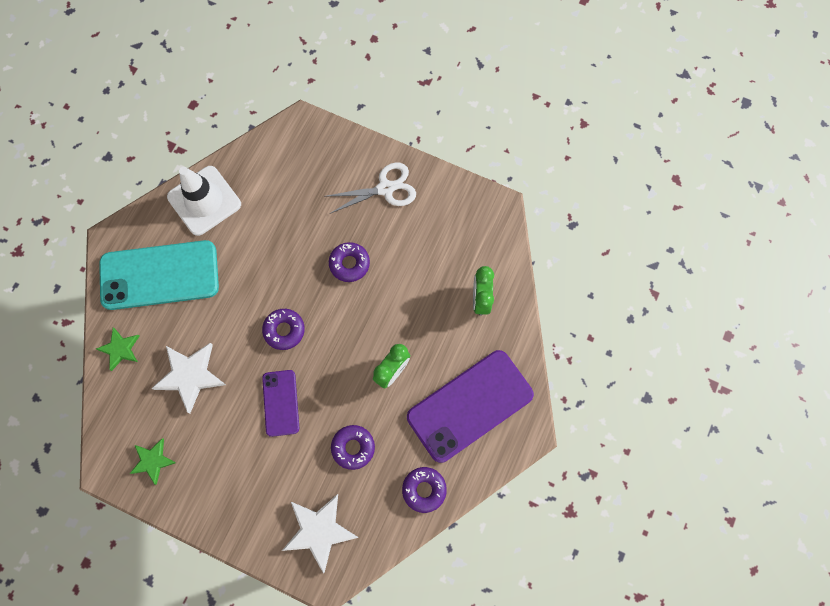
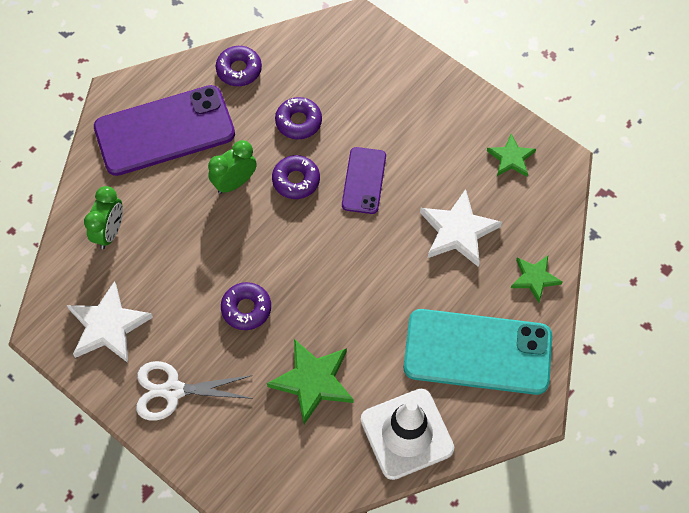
camera: 165 degrees left, 10 degrees down
purple donut [262,309,305,350] -> purple donut moved to [272,155,320,199]
white star [282,494,358,574] -> white star moved to [67,281,153,363]
none -> green star [267,339,354,424]

